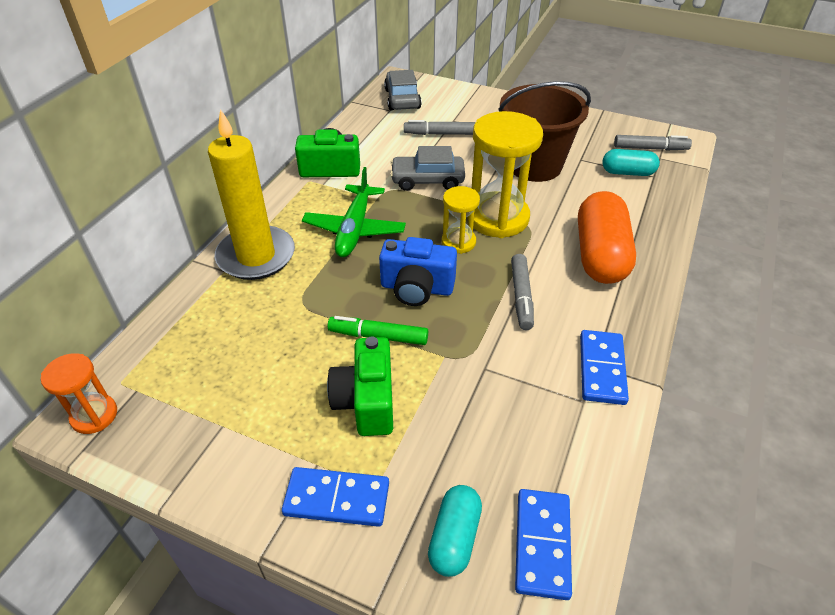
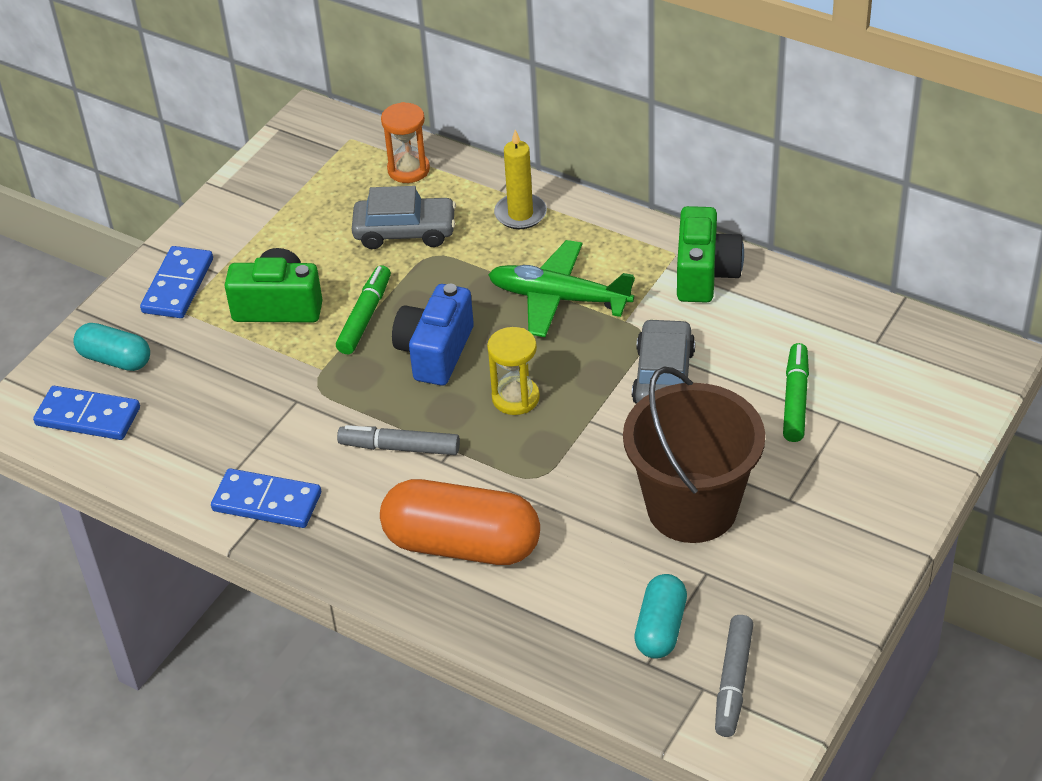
camera: 100 degrees right, 0 degrees up
orange hourglass [41,353,117,434] -> orange hourglass moved to [381,102,430,183]
yellow candle [208,109,295,280] -> yellow candle [494,130,547,229], size x0.54
grey car [384,70,422,110] -> grey car moved to [352,186,456,249]
grey marker [404,120,475,135] -> green marker [783,343,809,442]
yellow hourglass [467,111,543,238] -> none

